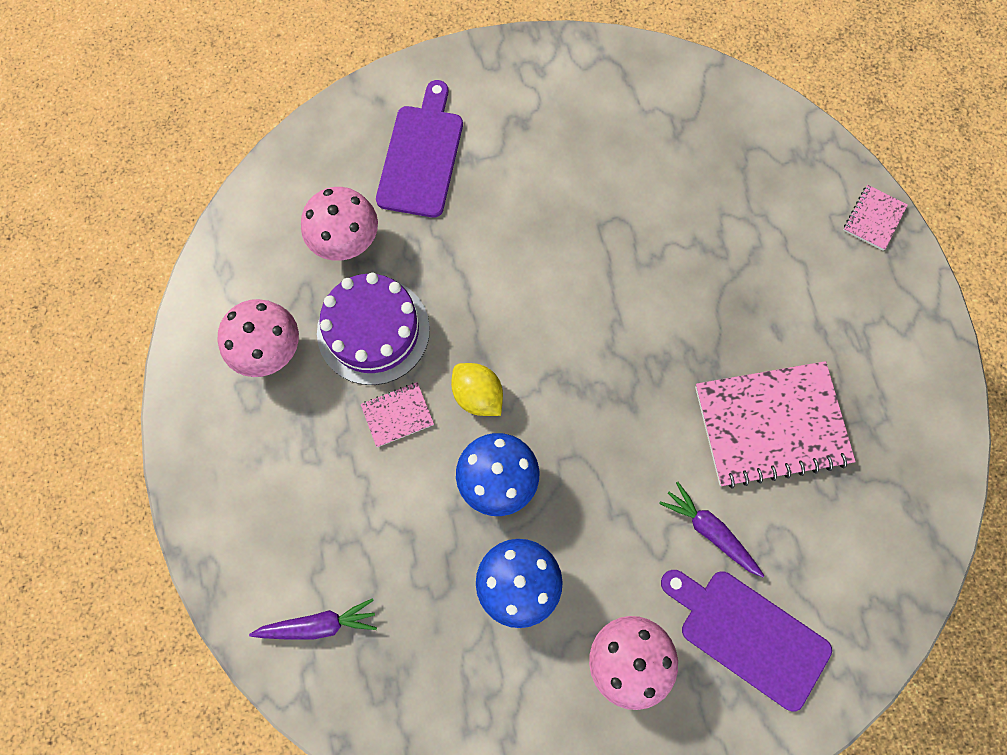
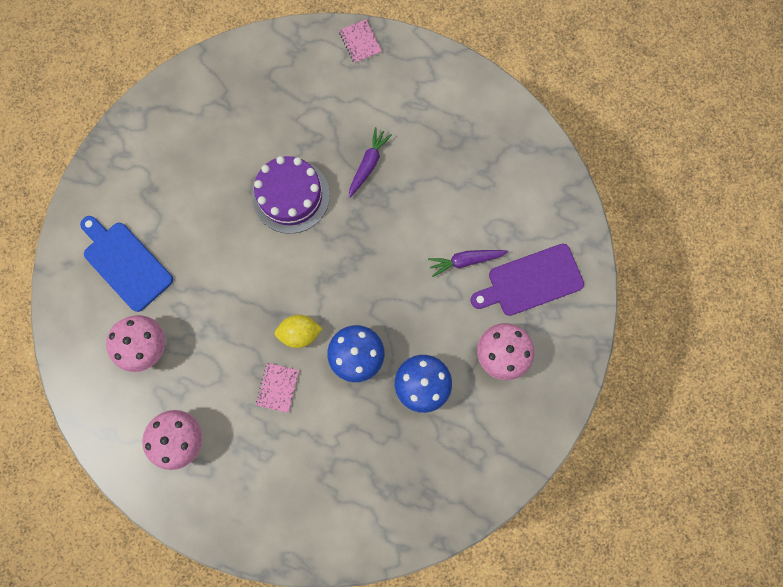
camera: 55 degrees left, 5 degrees up
purple carrot [249,598,377,640] -> purple carrot moved to [349,127,392,198]
purple cake [317,273,430,385] -> purple cake moved to [252,156,330,234]
purple cutting board [376,80,463,218] -> blue cutting board [80,216,173,312]
pink notebook [695,361,856,488] -> none

